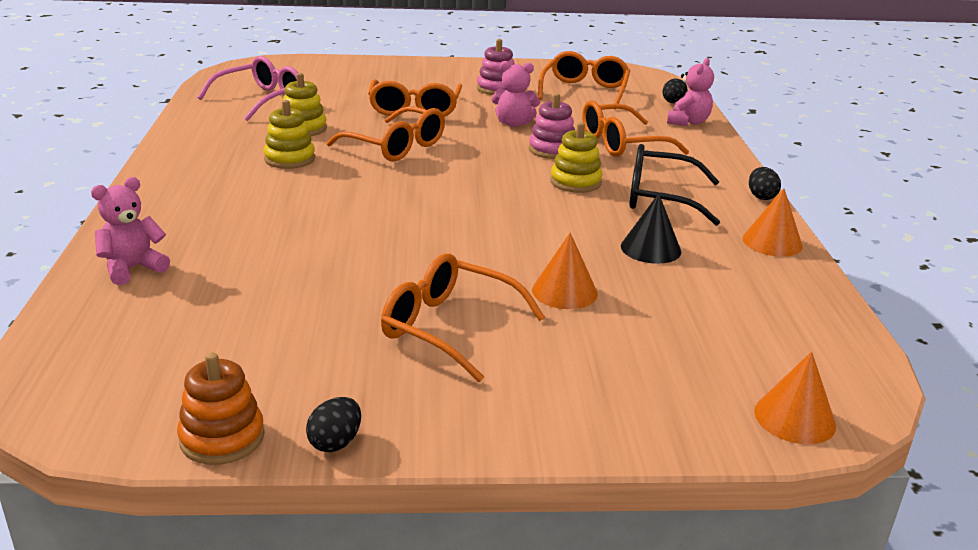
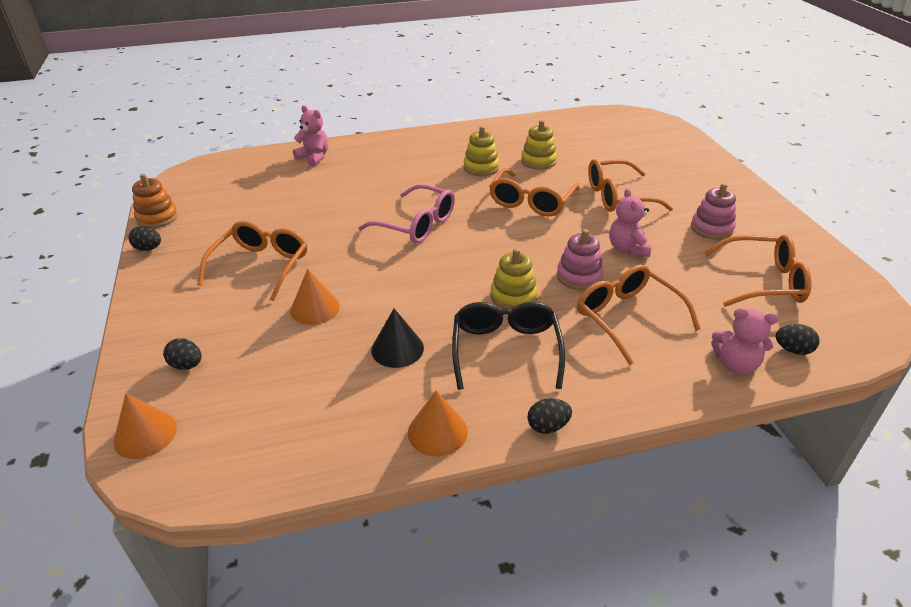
camera: 80 degrees right, 10 degrees up
pink glasses [197,56,298,121] -> pink glasses moved to [358,184,455,243]
none -> black egg [163,338,202,370]

